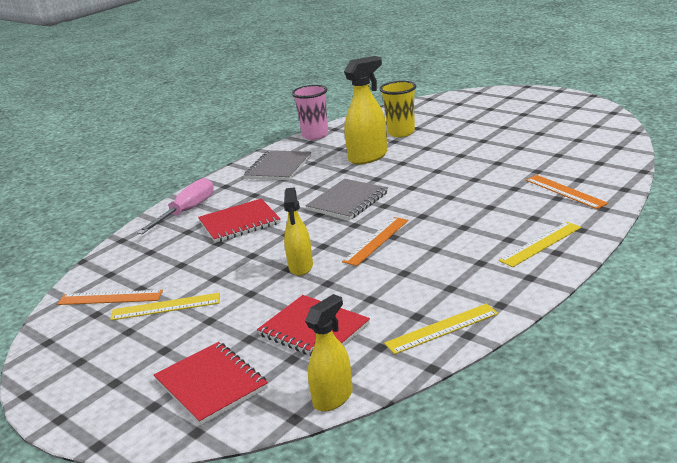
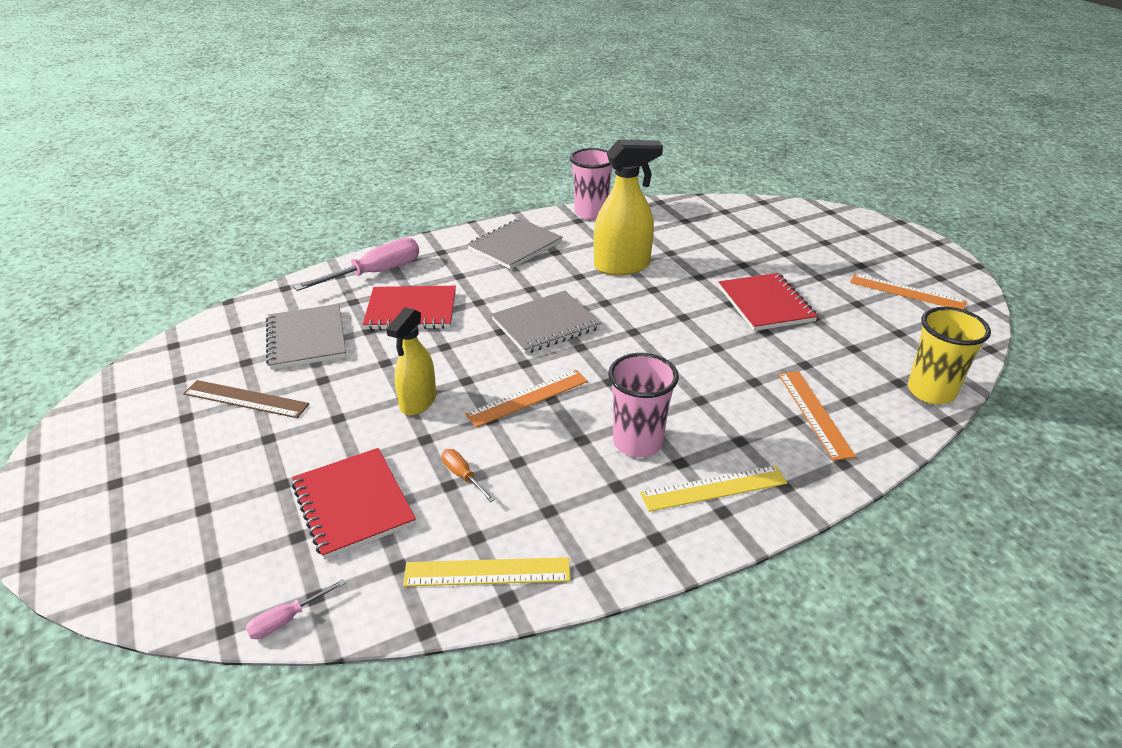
camera: 20 degrees right, 10 degrees up
orange ruler [57,290,163,305] -> orange ruler moved to [850,274,967,310]
yellow ruler [110,293,220,321] -> brown ruler [183,380,309,418]
red notebook [154,342,268,425] -> red notebook moved to [719,273,818,331]
yellow spray bottle [305,294,353,412] -> pink screwdriver [245,579,345,639]
yellow cup [380,81,416,137] -> yellow cup moved to [908,307,991,404]
none -> grey notebook [266,304,346,370]
none -> orange screwdriver [442,449,495,502]
none -> pink cup [608,353,679,457]

